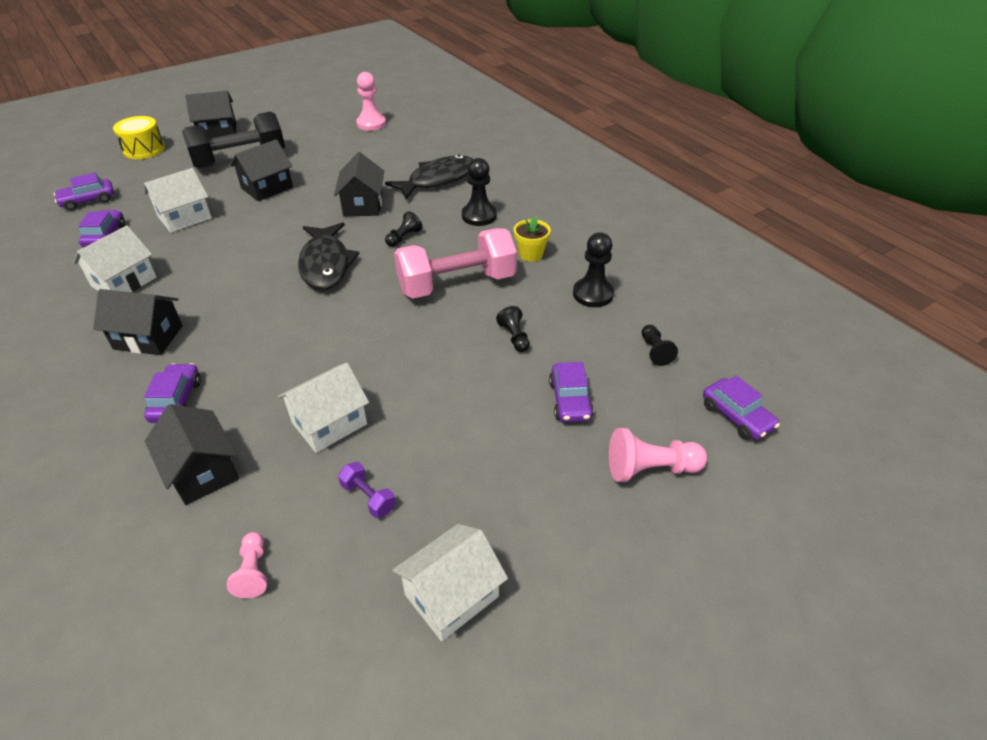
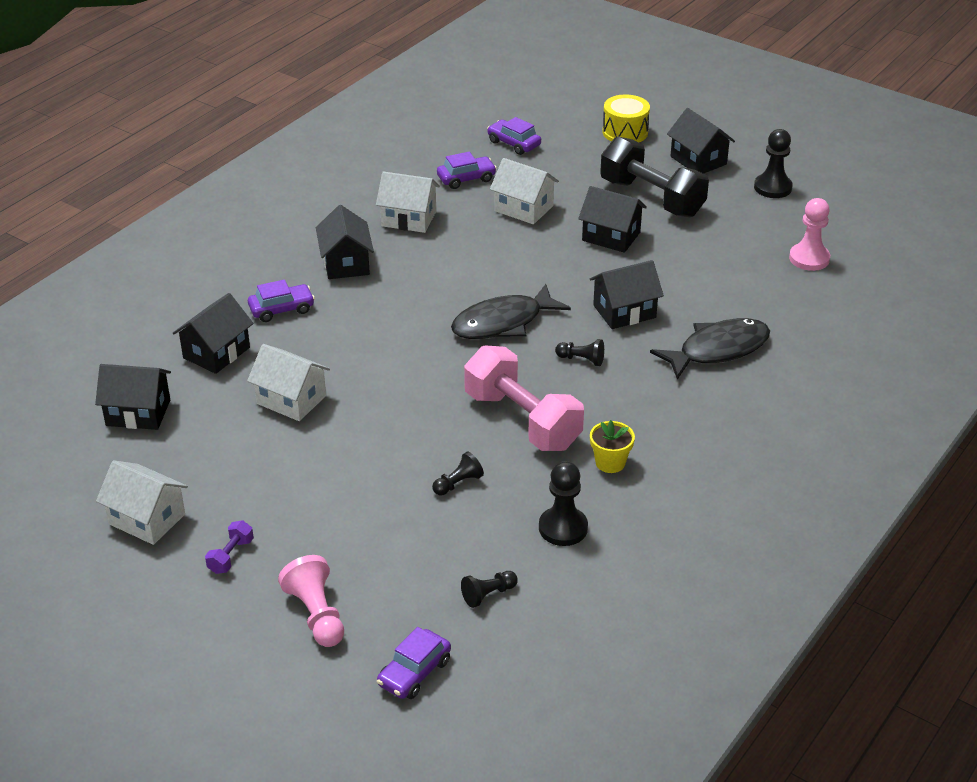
camera: 70 degrees right, 5 degrees down
pink pawn [227,532,267,598] -> black house [95,364,171,430]
purple dumbbell [338,462,396,518] -> purple dumbbell moved to [205,520,254,574]
black fish [385,155,473,200] -> black fish turned 60 degrees counterclockwise [650,318,770,380]
black pawn [462,158,497,226] -> black pawn moved to [754,129,793,198]
purple car [549,362,594,422] -> none

